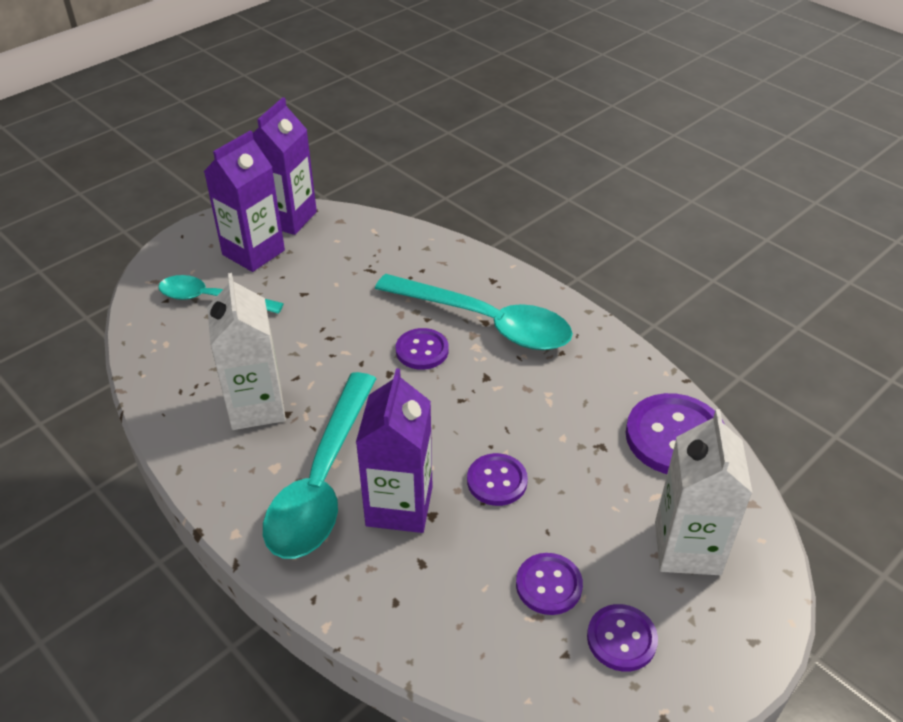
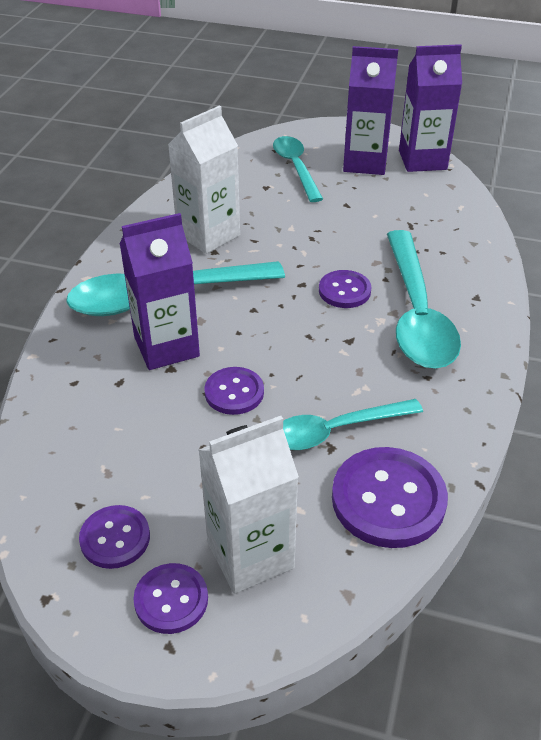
camera: 60 degrees right, 0 degrees up
purple button [516,553,583,615] -> purple button moved to [133,563,208,634]
none -> turquoise spoon [283,399,423,450]

